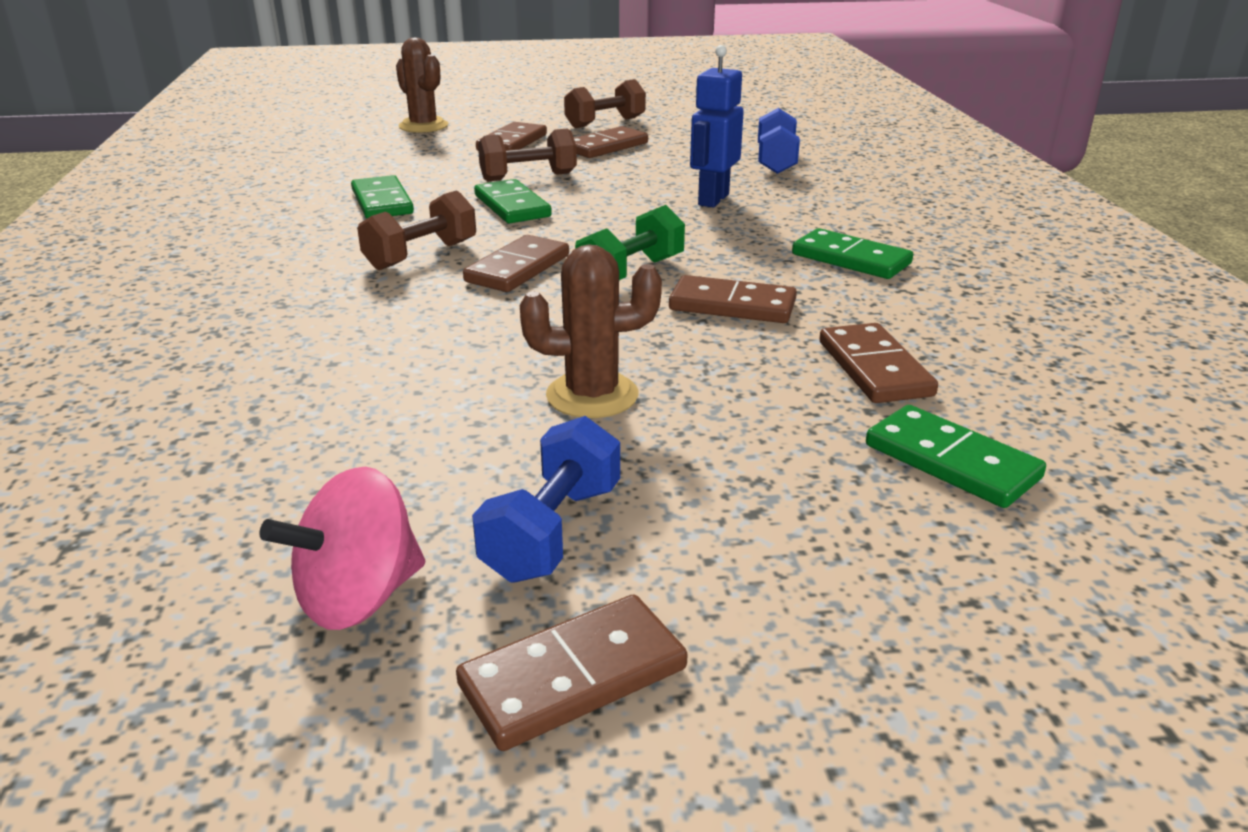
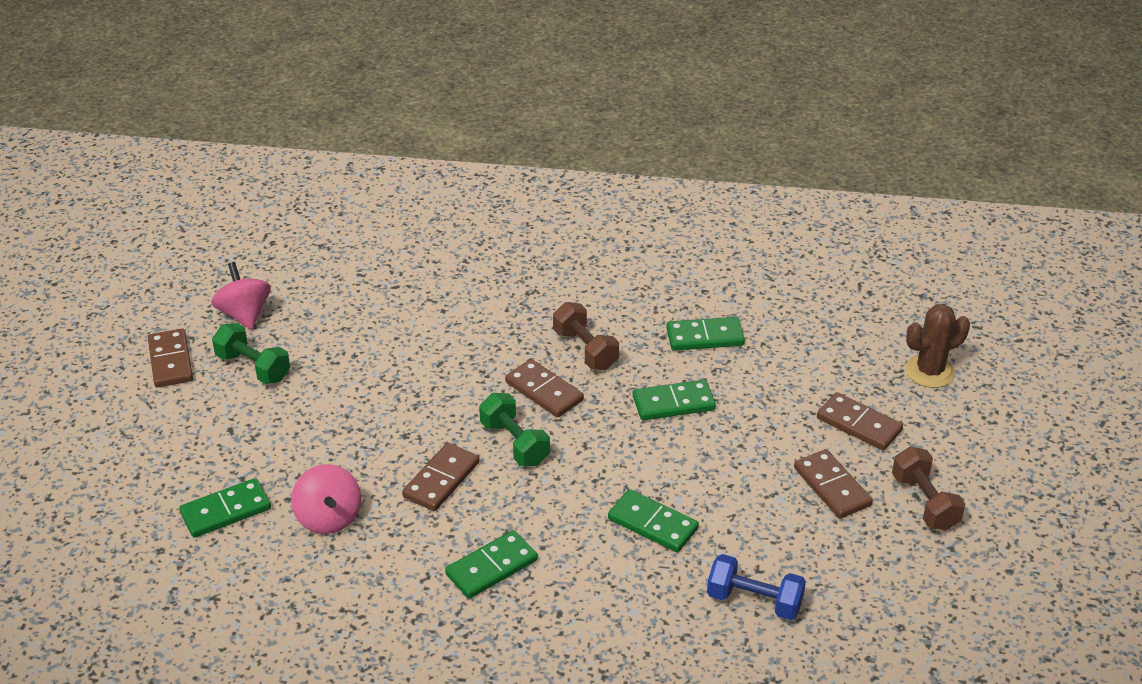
camera: 105 degrees right, 10 degrees up
blue dumbbell [472,416,620,583] -> green dumbbell [212,323,290,384]
brown dumbbell [478,128,577,181] -> none
brown cactus [520,244,662,418] -> none
blue robot [690,45,744,208] -> green domino [608,489,699,552]
brown domino [819,323,938,403] -> pink spinning top [291,464,361,534]

